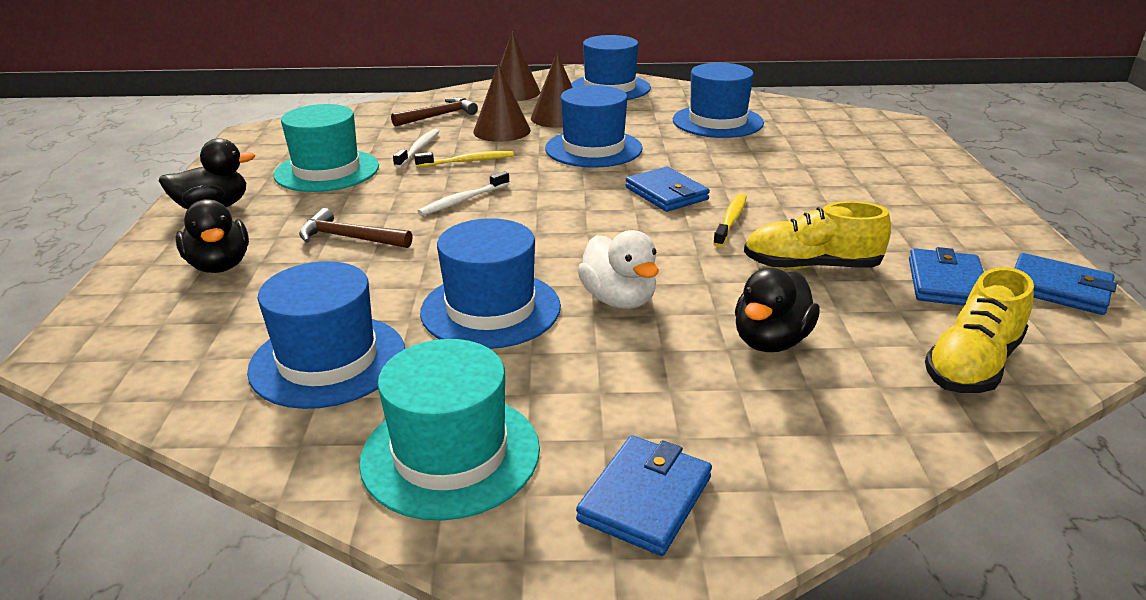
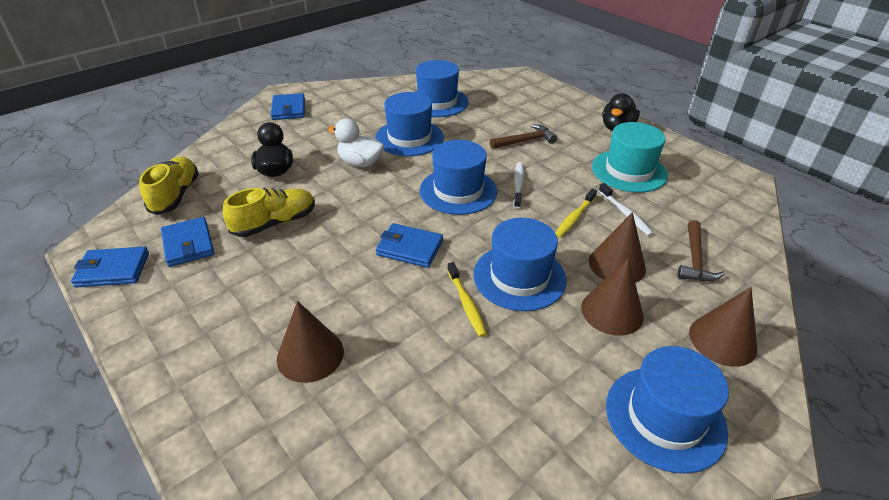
camera: 140 degrees right, 10 degrees up
black duck [176,199,249,273] -> none
turquoise hat [359,339,540,521] -> none
blue hat [673,63,764,138] -> blue hat moved to [420,140,497,215]
yellow toothbrush [713,193,747,247] -> yellow toothbrush moved to [447,262,487,337]
none -> brown cone [277,301,344,383]

